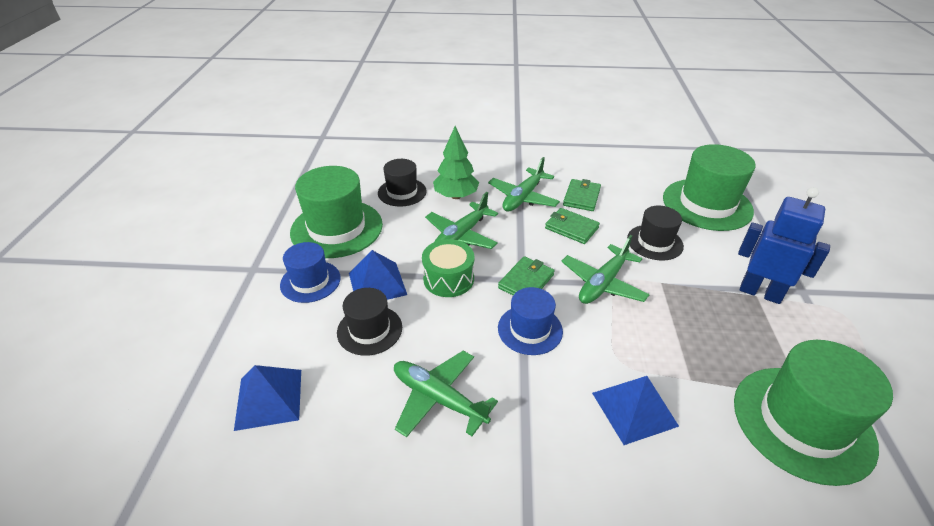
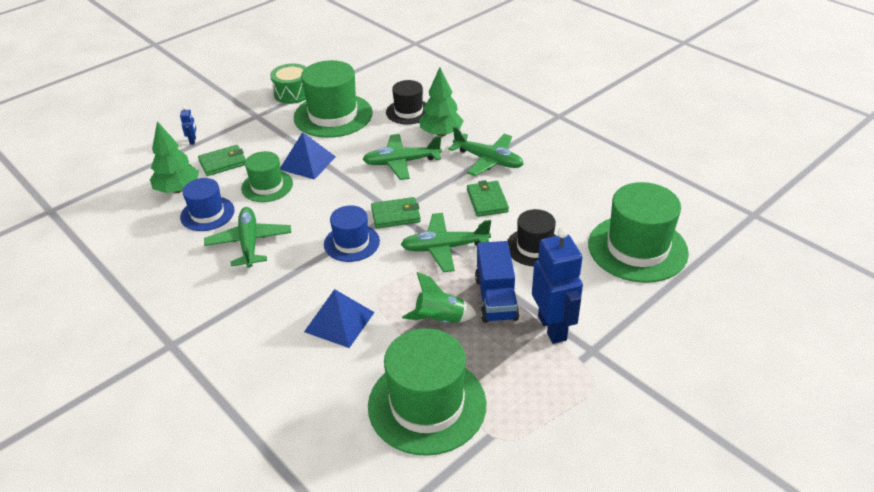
camera: 45 degrees right, 0 degrees up
blue pyramid [234,365,301,431] -> green tree [150,121,199,193]
blue hat [280,242,341,303] -> blue hat moved to [180,178,235,231]
black hat [337,288,402,356] -> green hat [241,151,293,202]
green drum [422,239,474,297] -> green drum moved to [270,63,306,104]
green plane [488,157,560,212] -> green plane turned 135 degrees counterclockwise [448,127,523,176]
green wallet [563,179,601,211] -> green wallet moved to [198,145,246,176]
none -> blue robot [180,106,196,145]
none -> green rocket [402,272,477,323]
none -> blue truck [475,241,519,323]

